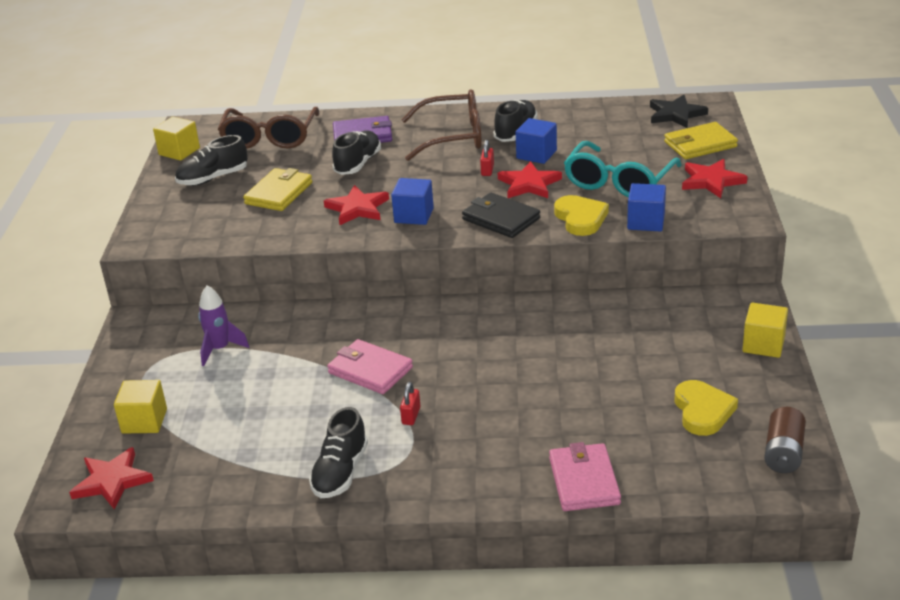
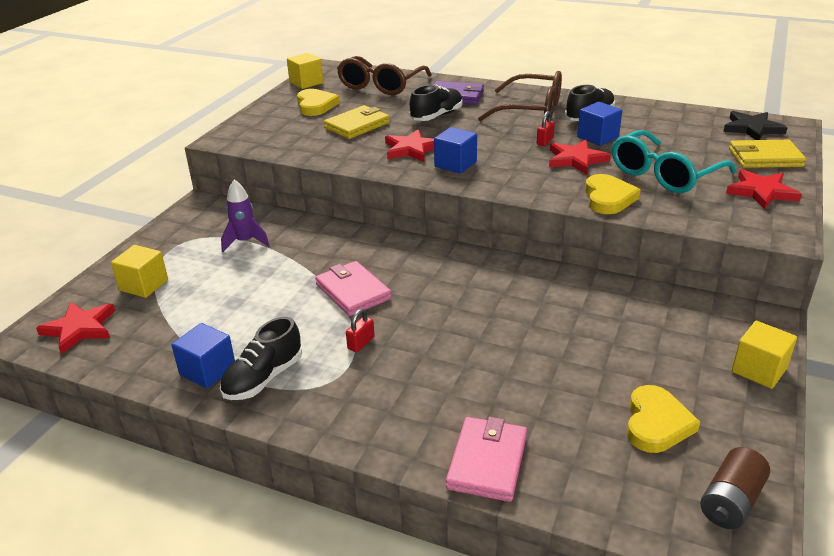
camera: 20 degrees right, 0 degrees up
black shoe [175,135,248,186] -> yellow heart [297,89,339,116]
black wallet [462,192,540,238] -> none
blue cube [627,183,666,232] -> blue cube moved to [171,323,235,388]

